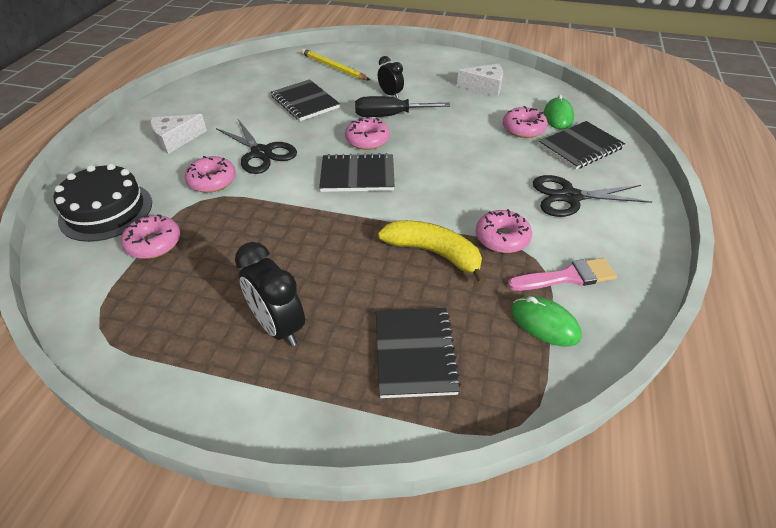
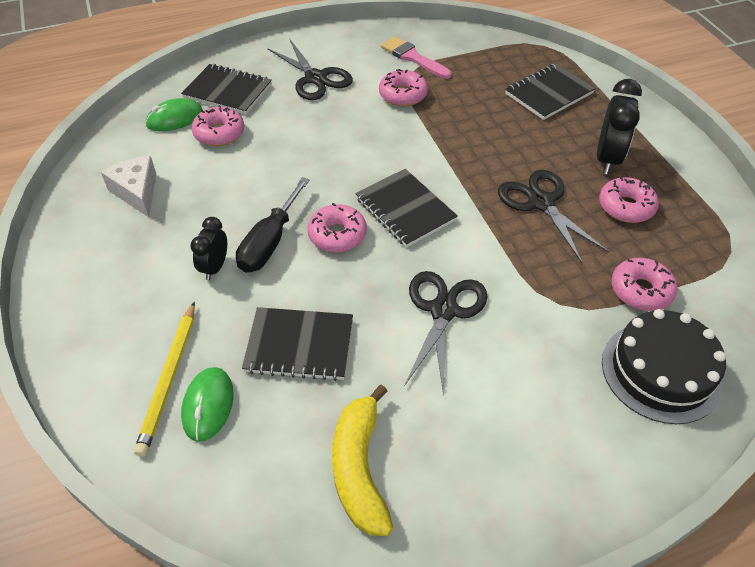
camera: 125 degrees left, 5 degrees up
white cheese [150,114,207,154] -> none
pink donut [185,156,236,193] -> pink donut moved to [599,177,659,223]
black notebook [271,79,340,121] -> black notebook turned 75 degrees clockwise [242,307,353,381]
black screwdriver [355,96,450,117] -> black screwdriver turned 60 degrees clockwise [236,177,310,273]
yellow banana [378,220,486,284] -> yellow banana moved to [332,385,393,536]
green mouse [511,296,582,346] -> green mouse moved to [181,367,234,442]
none -> black scissors [498,170,609,263]

